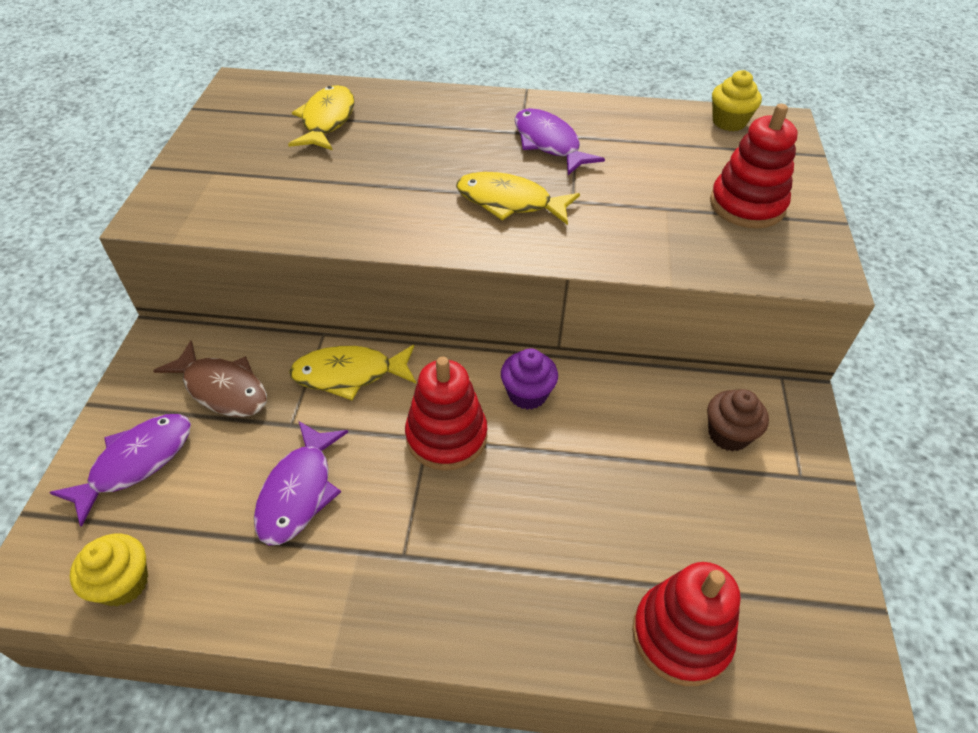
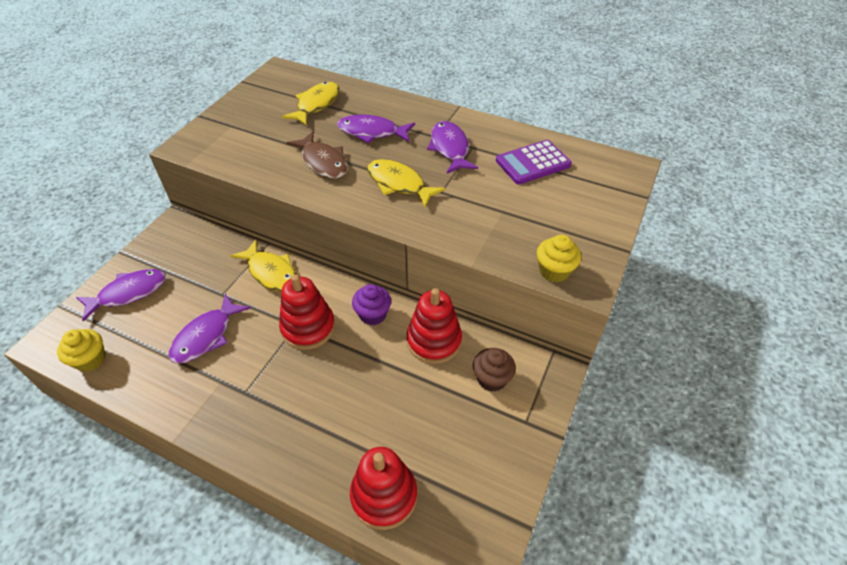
camera: 20 degrees right, 0 degrees up
brown fish [153,340,267,417] -> brown fish moved to [287,131,348,179]
yellow fish [289,345,416,400] -> yellow fish turned 150 degrees counterclockwise [231,240,297,292]
red stacking toy [710,104,798,228] -> red stacking toy moved to [407,288,462,364]
yellow cupcake [712,70,762,131] -> yellow cupcake moved to [537,235,581,283]
none -> purple fish [337,115,415,143]
none -> purple calculator [496,140,572,185]

